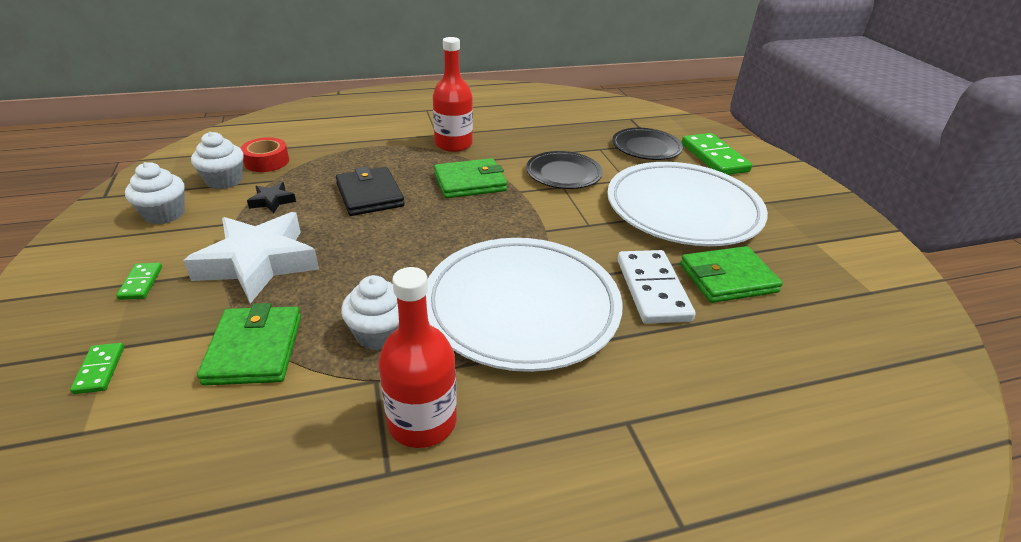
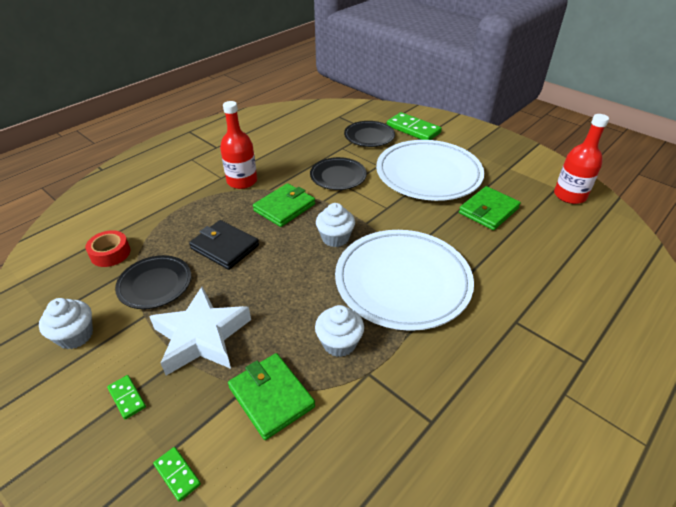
camera: 30 degrees left, 5 degrees up
white cupcake [191,132,244,189] -> white cupcake moved to [316,203,355,247]
black star [247,182,296,213] -> black plate [115,255,191,309]
red bottle [378,267,457,448] -> red bottle moved to [554,114,609,204]
white domino [618,250,696,324] -> none

